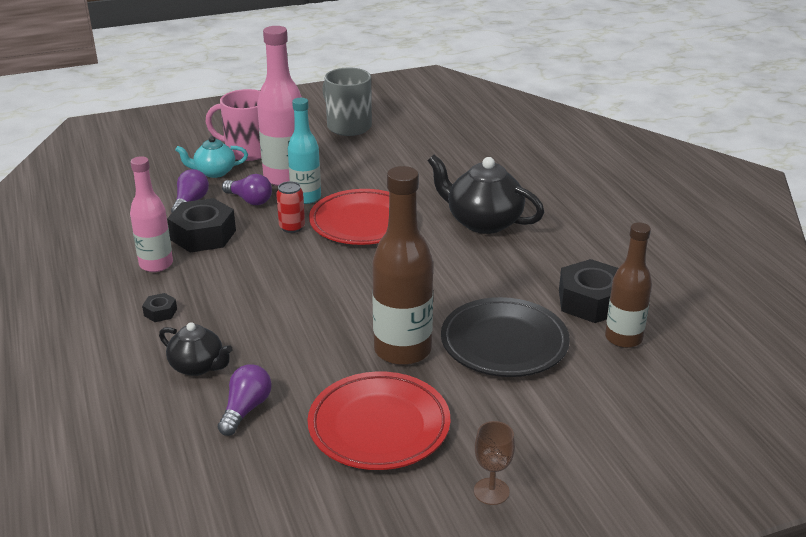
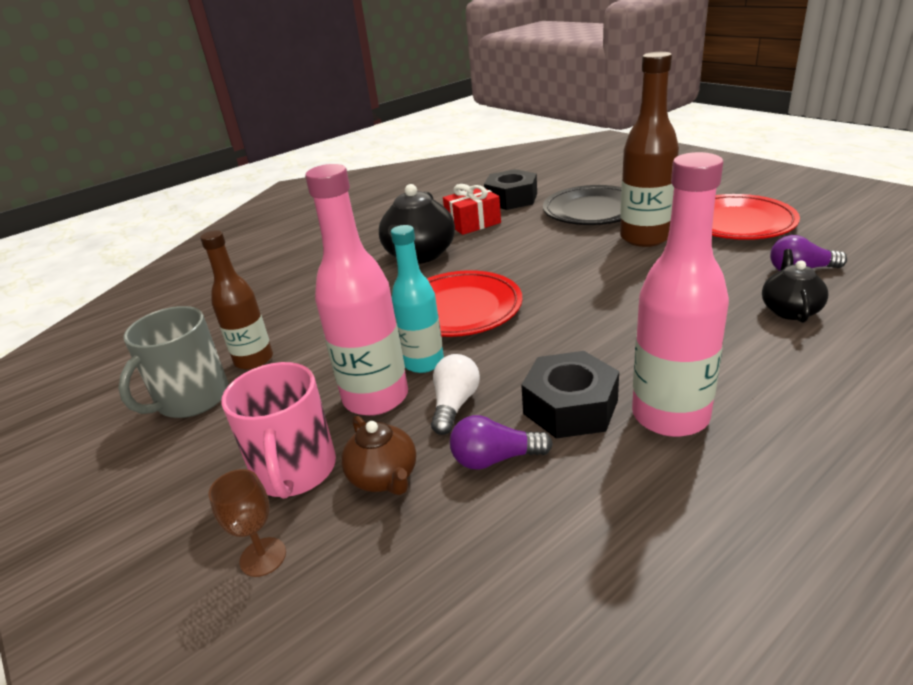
camera: 105 degrees left, 0 degrees up
pink bottle [130,156,173,272] -> pink bottle [632,152,729,437], size x1.51
black nut [142,293,177,322] -> none
turquoise teapot [175,136,248,178] -> brown teapot [341,416,416,495]
purple light bulb [222,174,272,205] -> white light bulb [431,354,480,435]
red can [276,181,305,233] -> none
brown goblet [474,421,515,505] -> brown goblet moved to [208,469,286,577]
brown bottle [605,222,652,348] -> brown bottle moved to [200,230,273,370]
none -> red gift [443,184,501,235]

